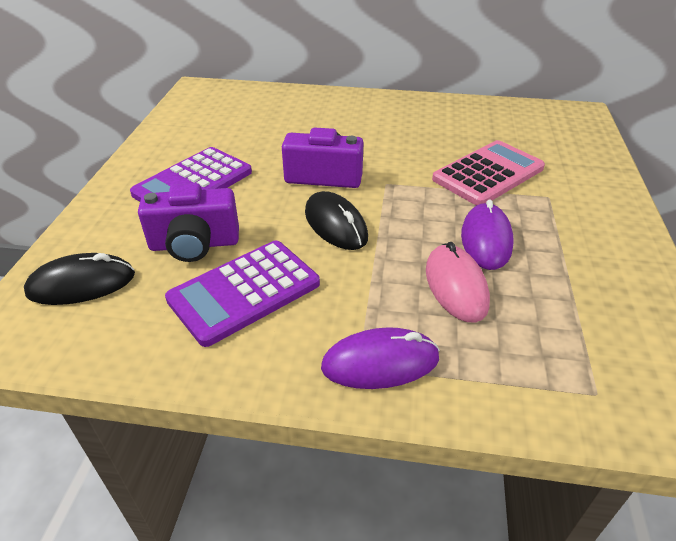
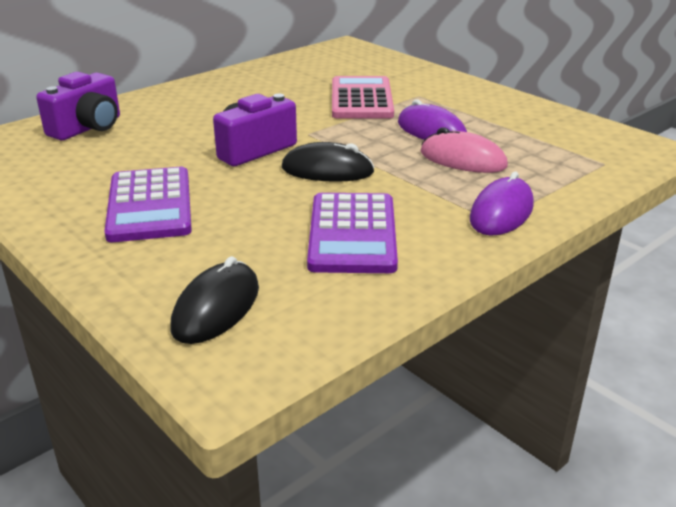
camera: 50 degrees left, 10 degrees down
purple camera [138,183,239,262] -> purple camera moved to [36,72,120,140]

